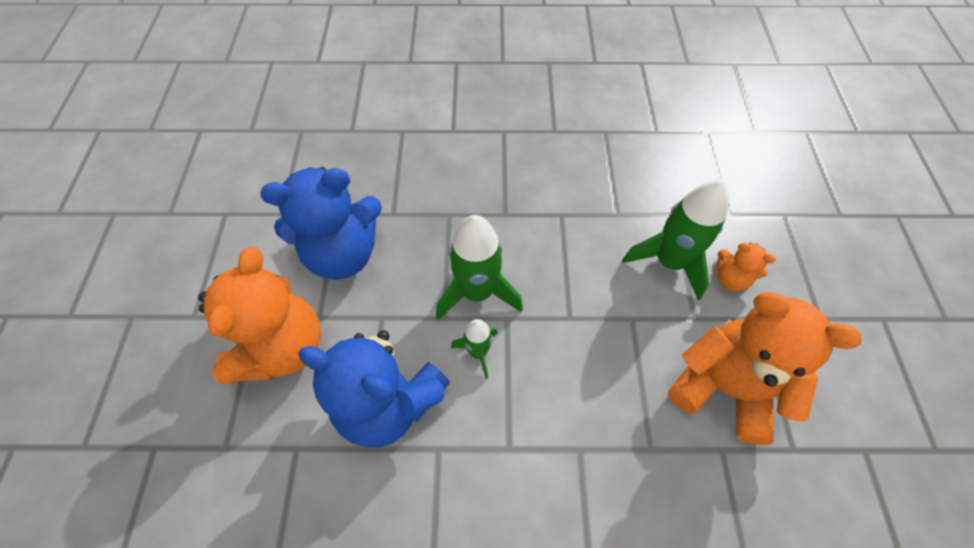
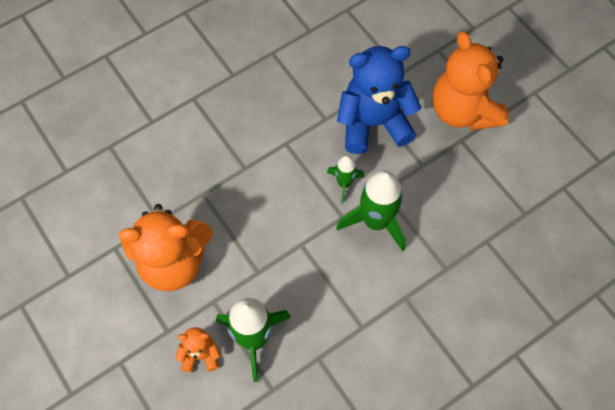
camera: 145 degrees right, 5 degrees up
blue teddy bear [260,167,382,280] -> none

